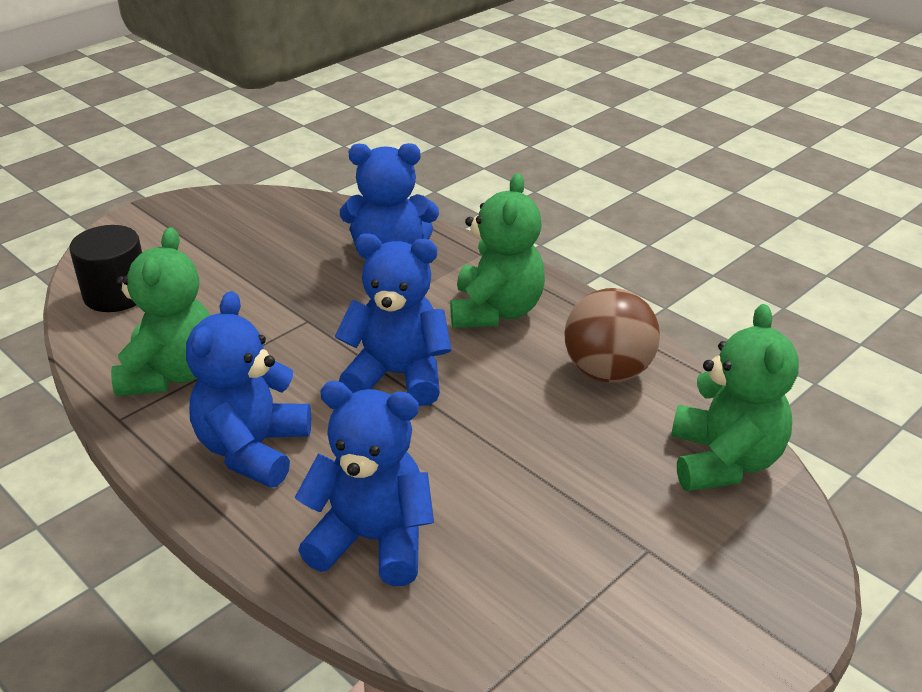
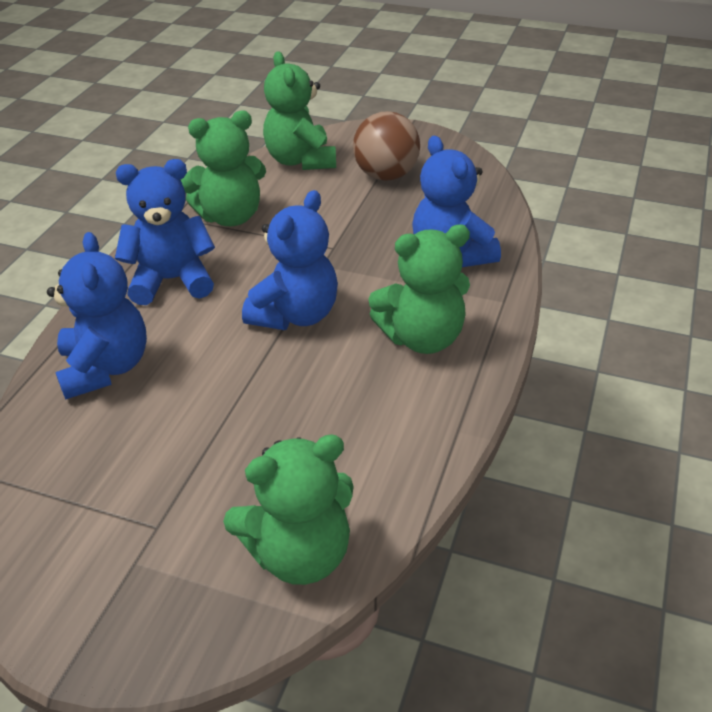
camera: 65 degrees right, 5 degrees up
black cylinder [69,225,142,312] -> green teddy bear [263,51,336,170]
blue teddy bear [334,234,452,406] -> blue teddy bear turned 45 degrees clockwise [242,190,338,330]
brown ball [564,288,660,383] -> brown ball moved to [353,111,420,181]

